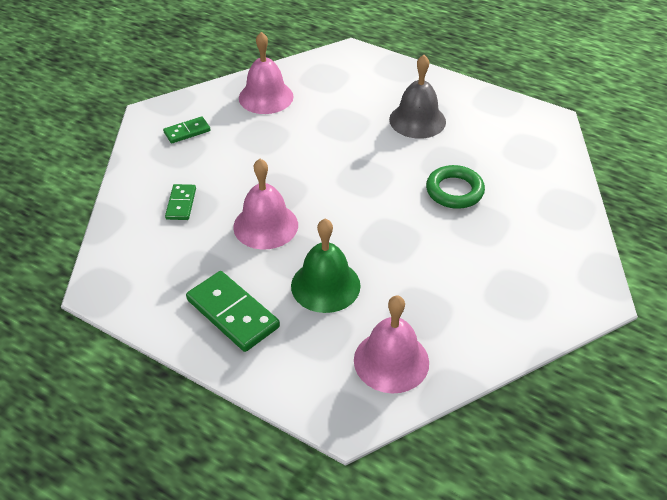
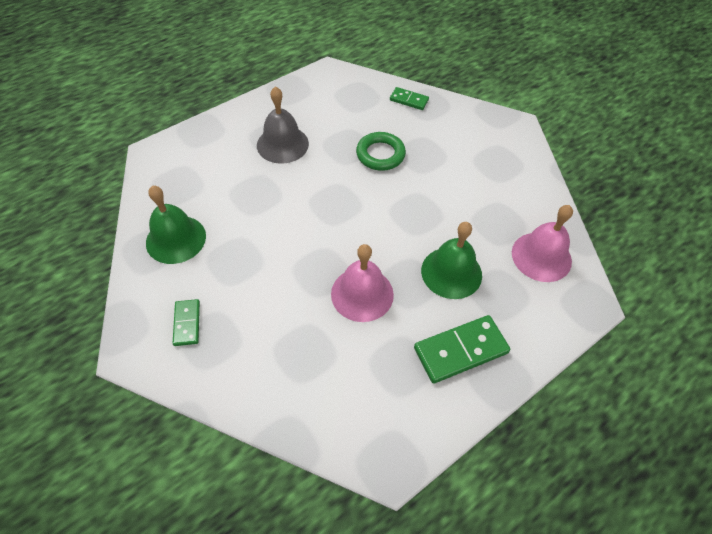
camera: 70 degrees left, 10 degrees up
green domino [165,184,196,220] -> green domino moved to [390,87,429,110]
pink bell [239,32,294,114] -> green bell [146,186,206,264]

